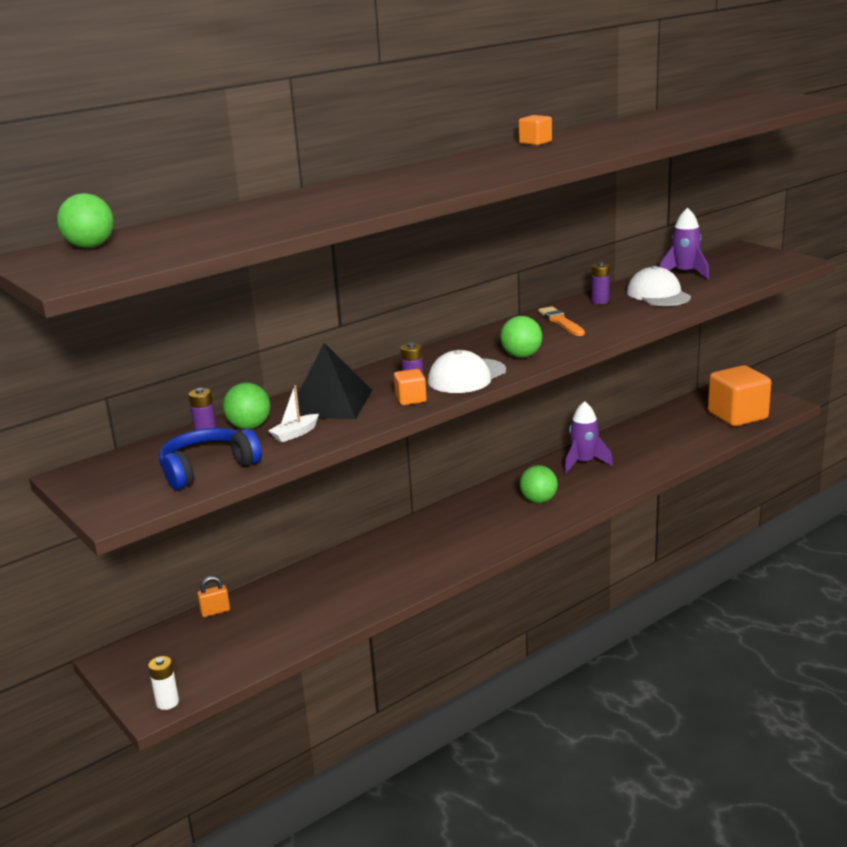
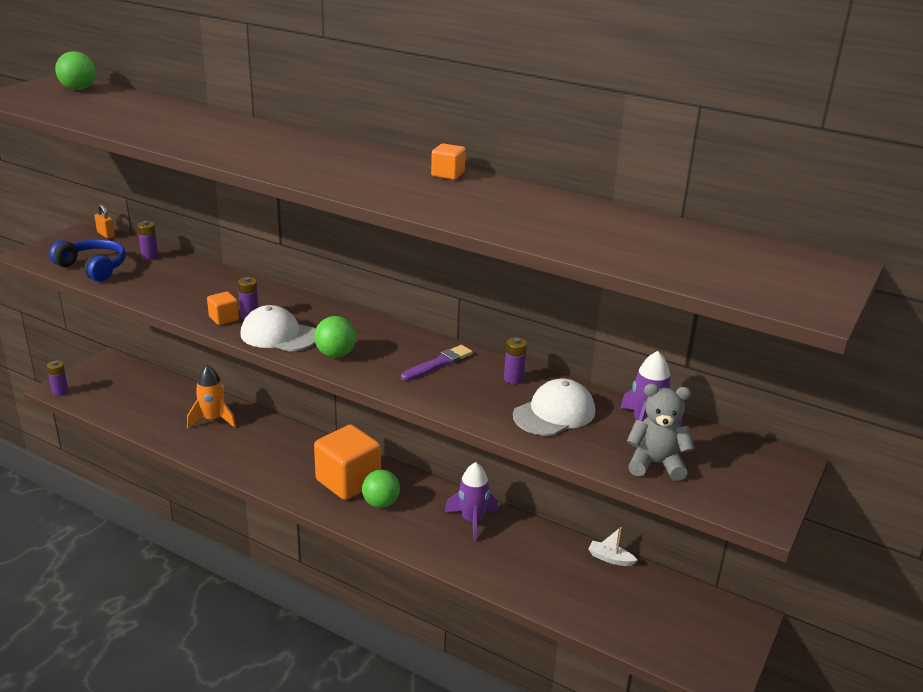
camera: 65 degrees right, 5 degrees up
white battery [148,656,179,710] -> purple battery [47,360,69,396]
orange padlock [197,576,230,617] -> orange padlock moved to [94,204,115,238]
green ball [223,383,270,429] -> none
white boat [268,385,319,442] -> white boat moved to [589,527,637,566]
black pyramid [295,343,372,419] -> none
orange brush [538,306,585,336] -> purple brush [401,345,473,381]
orange cube [708,365,771,427] -> orange cube moved to [314,425,381,500]
none -> orange rocket [187,365,236,428]
none -> grey teddy bear [627,383,695,481]

